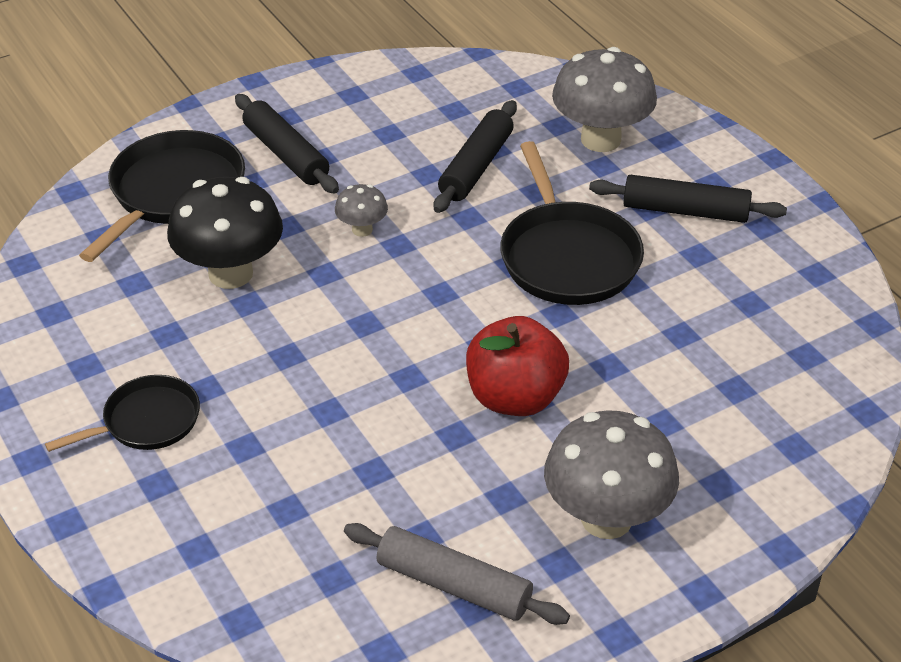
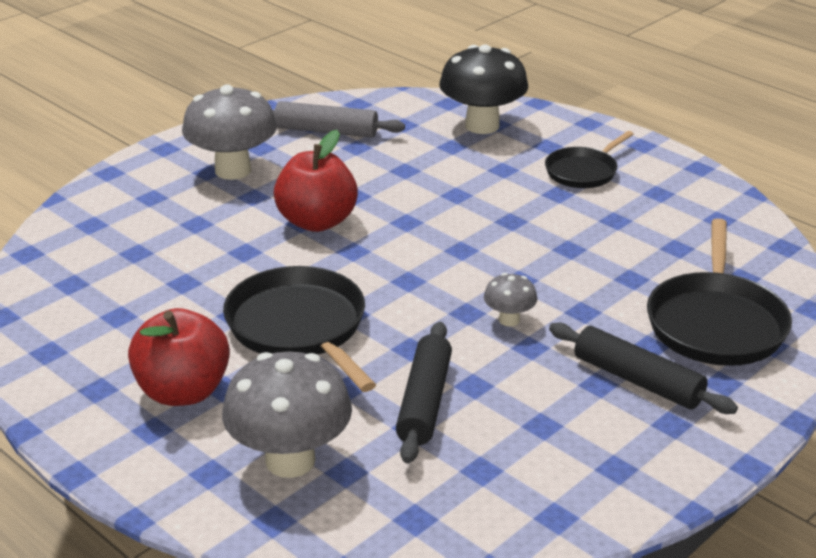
camera: 165 degrees right, 10 degrees down
black mushroom [167,177,283,289] -> black mushroom moved to [439,45,528,134]
black rolling pin [589,175,787,223] -> red apple [128,308,230,406]

